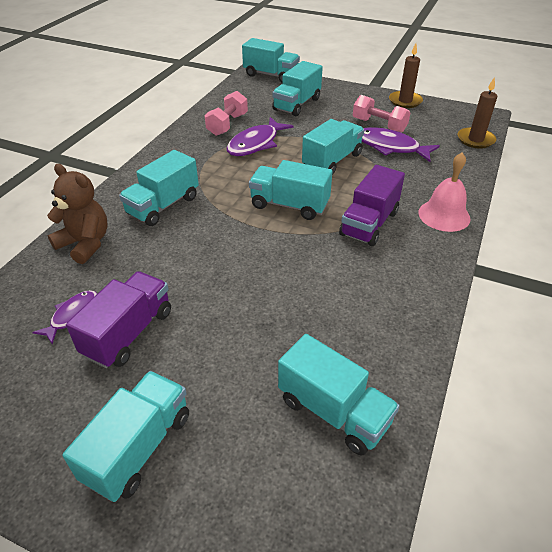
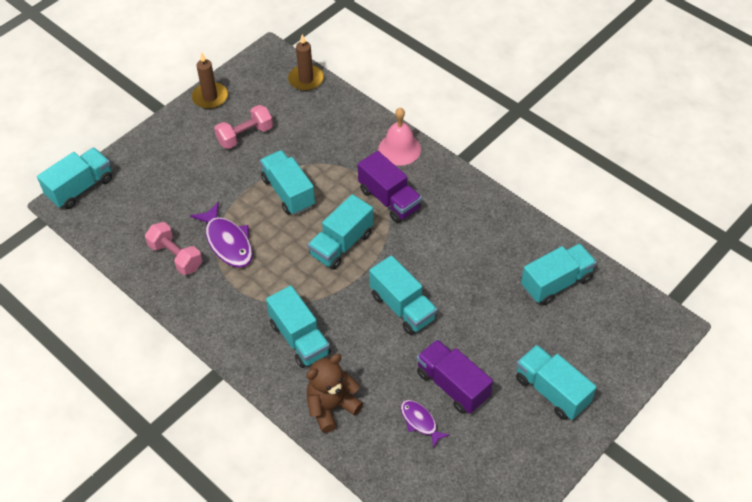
camera: 70 degrees left, 10 degrees up
turquoise truck [272,61,323,116] -> turquoise truck moved to [369,255,437,335]
purple fish [362,127,440,162] -> none

